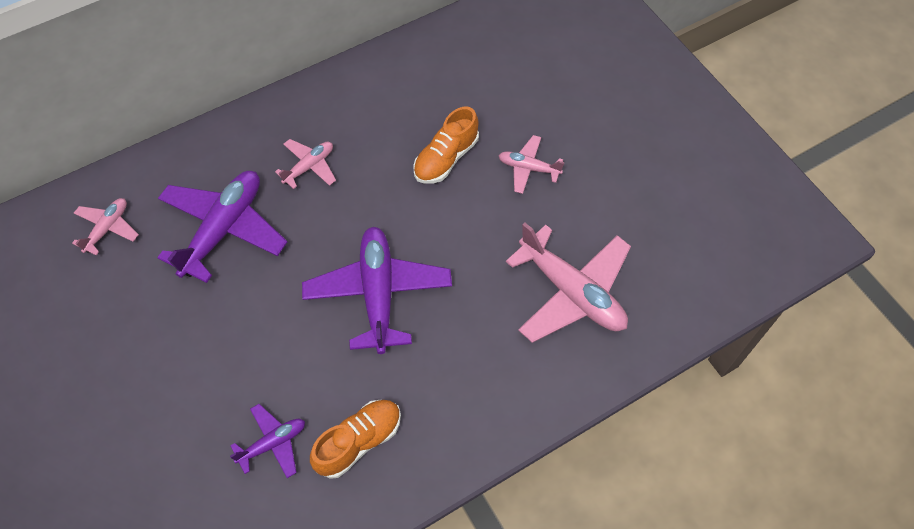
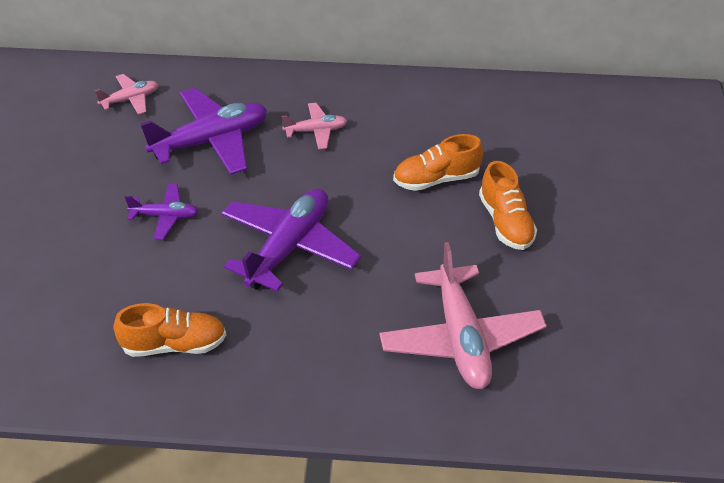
camera: 35 degrees right, 15 degrees down
purple plane [230,404,305,478] -> purple plane moved to [125,184,199,240]
pink plane [498,135,565,194] -> orange shoe [479,161,537,250]

